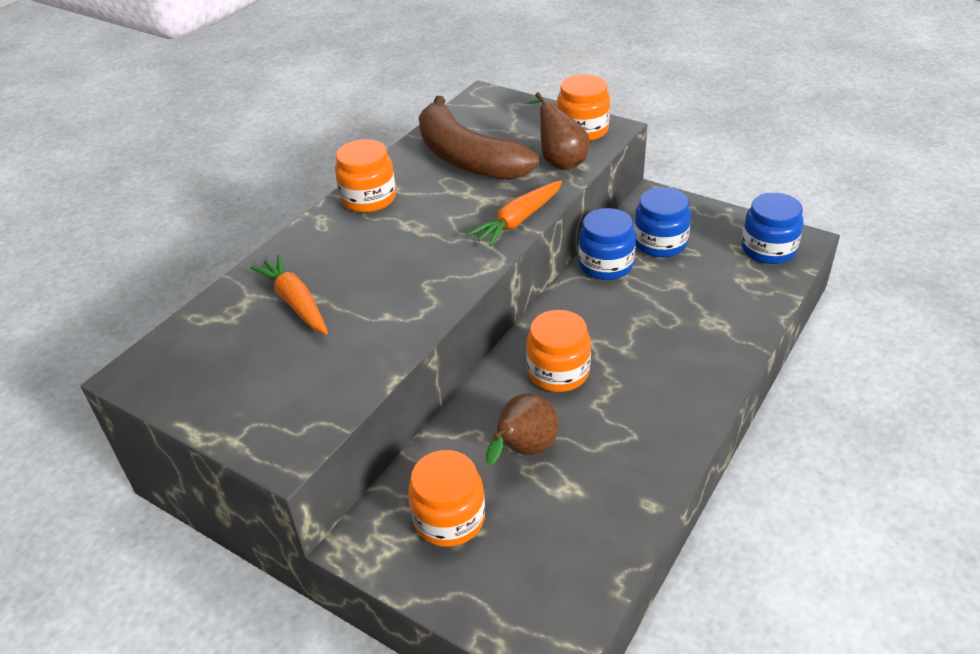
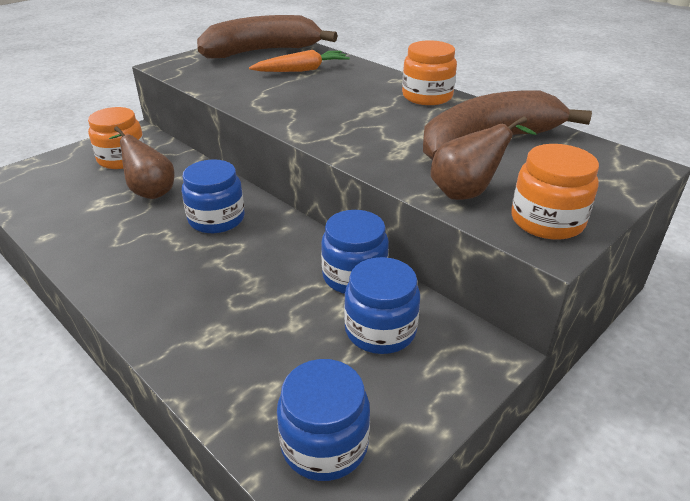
camera: 100 degrees right, 5 degrees down
orange carrot [467,180,562,246] -> none
orange jar [526,310,591,392] -> blue jar [182,159,245,233]
none -> brown banana [197,15,338,59]

